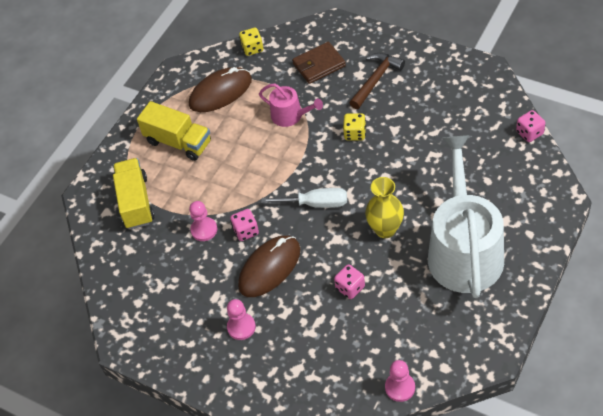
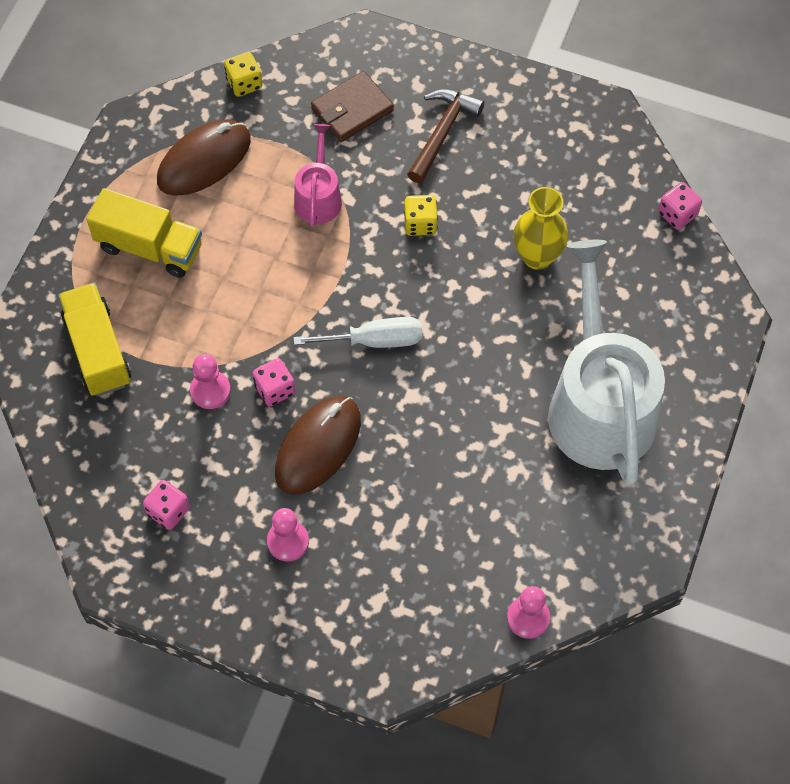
camera: 15 degrees left, 10 degrees up
pink watering can [259,83,323,127] -> pink watering can turned 105 degrees counterclockwise [294,124,342,227]
pink dice [334,264,365,299] -> pink dice moved to [143,480,190,530]
yellow vase [365,177,404,238] -> yellow vase moved to [513,187,568,270]

